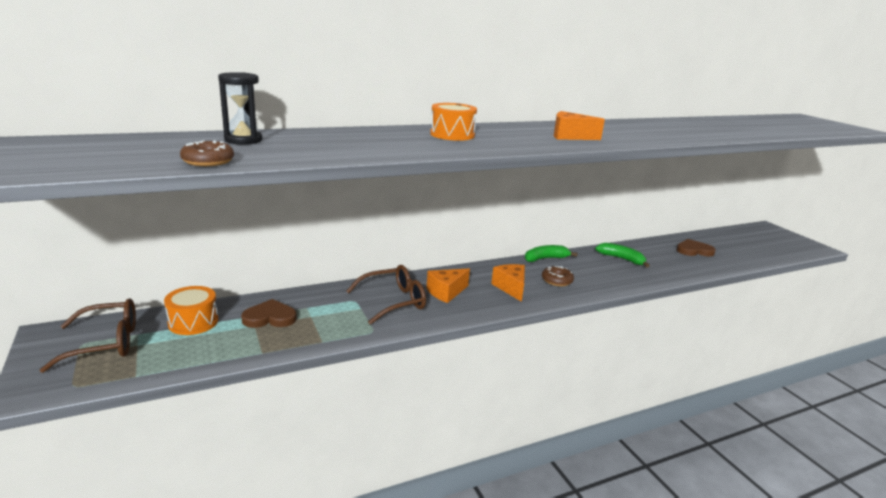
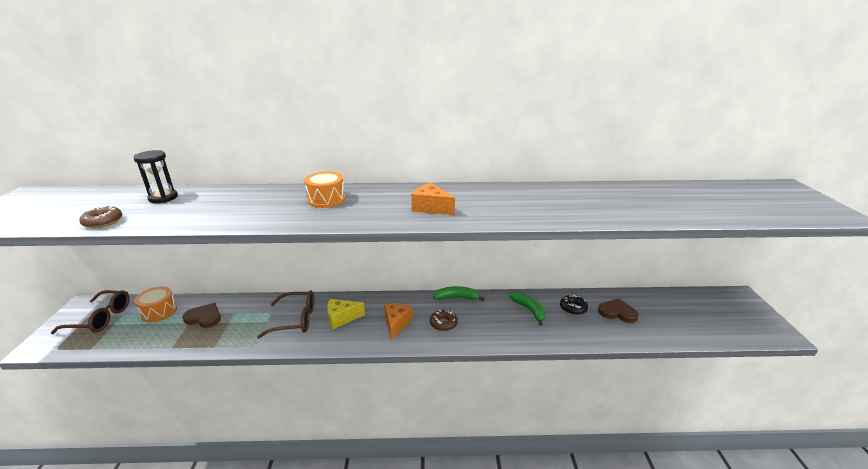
camera: 25 degrees right, 5 degrees up
orange cheese [427,268,470,303] -> yellow cheese [327,299,365,329]
none -> black donut [560,295,588,315]

